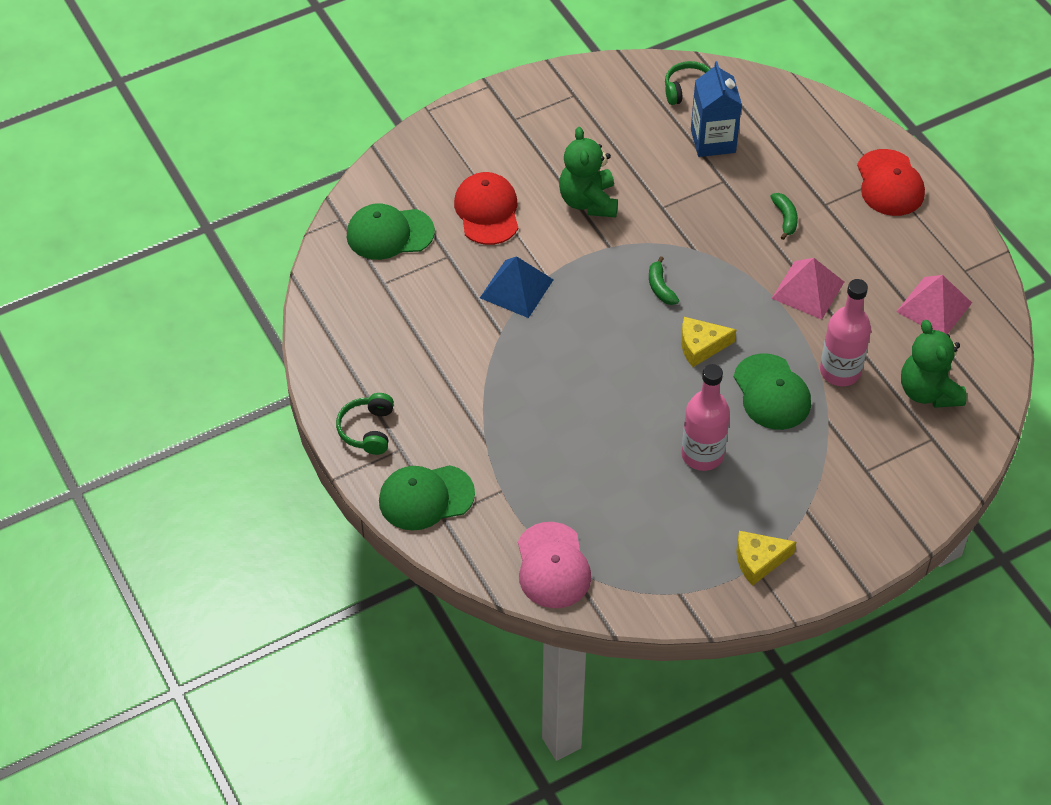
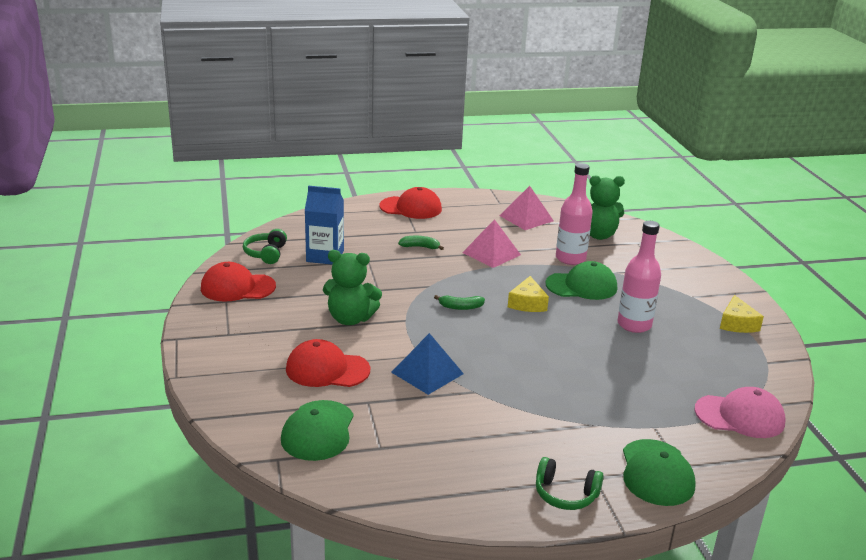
camera: 75 degrees left, 25 degrees down
none -> red cap [201,262,276,302]

